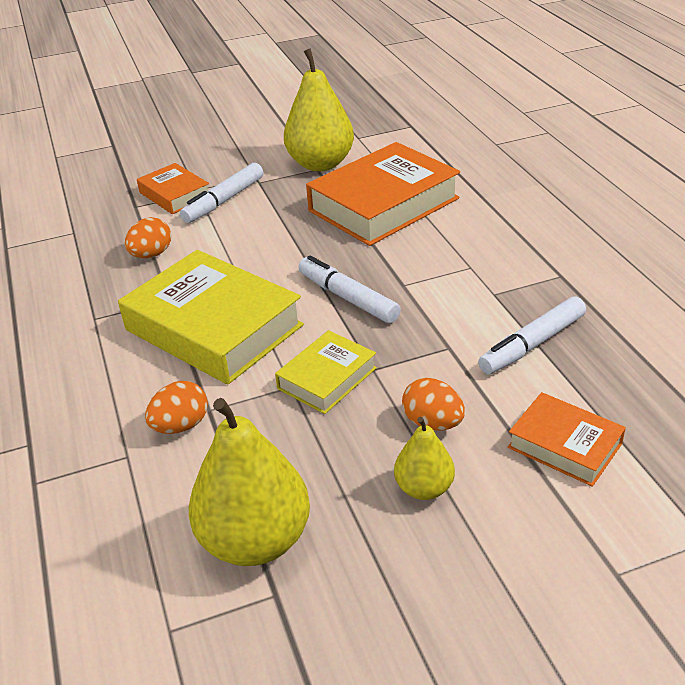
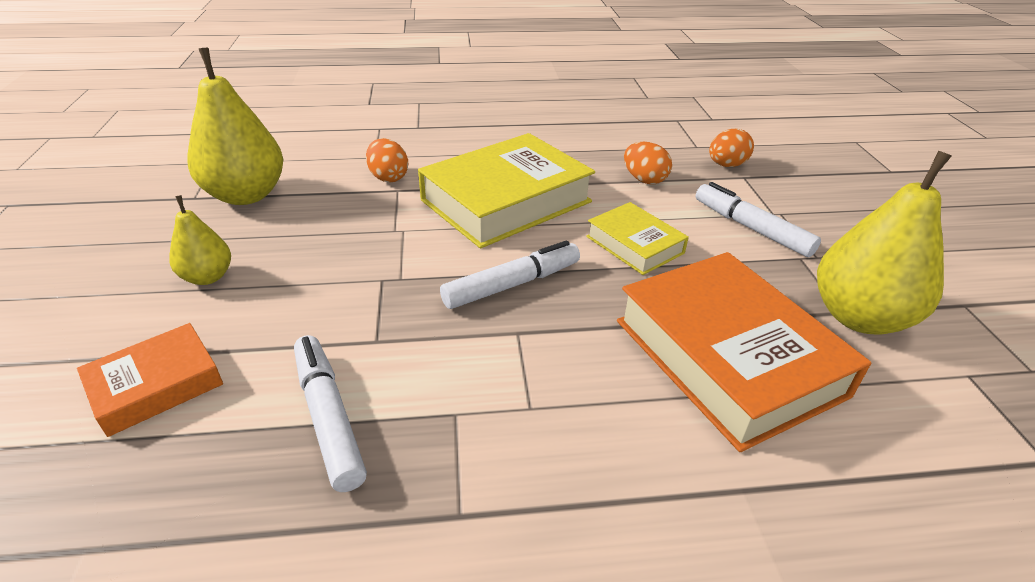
camera: 100 degrees right, 0 degrees up
orange book [137,163,209,214] -> none
yellow book [275,330,377,414] -> yellow book moved to [586,202,689,275]
orange egg [402,378,465,431] -> orange egg moved to [709,129,754,167]

